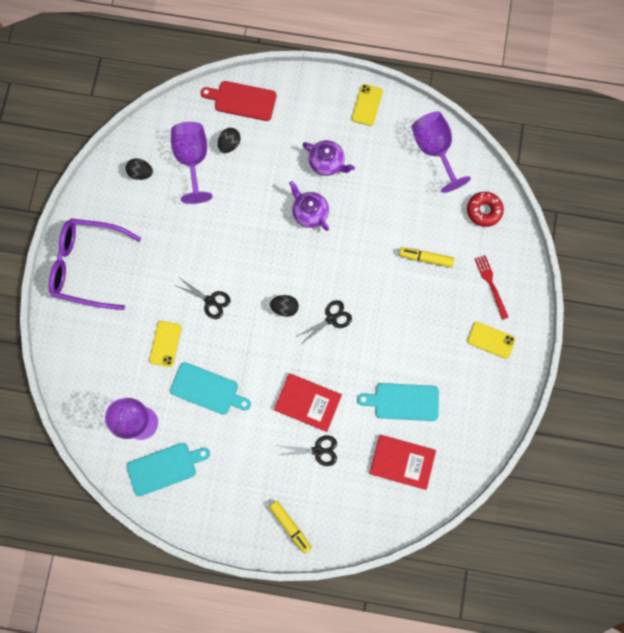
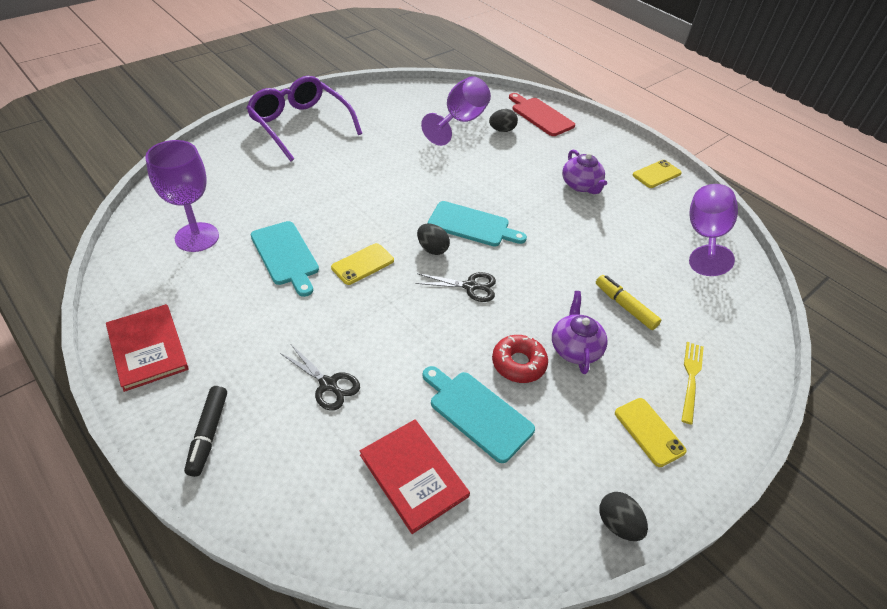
camera: 35 degrees right, 30 degrees down
black egg [126,158,153,180] -> black egg moved to [600,492,648,541]
turquoise cutting board [127,443,210,496] -> turquoise cutting board moved to [428,201,527,247]
yellow phone [149,321,182,367] -> yellow phone moved to [331,243,394,285]
black scissors [175,278,231,319] -> none
yellow marker [269,501,312,554] -> black marker [184,386,227,477]
red book [274,373,342,432] -> red book moved to [106,304,189,392]
purple teapot [289,181,329,231] -> purple teapot moved to [552,291,608,374]
red donut [467,192,504,227] -> red donut moved to [492,335,548,383]
red fork [475,255,509,320] -> yellow fork [681,342,704,425]

